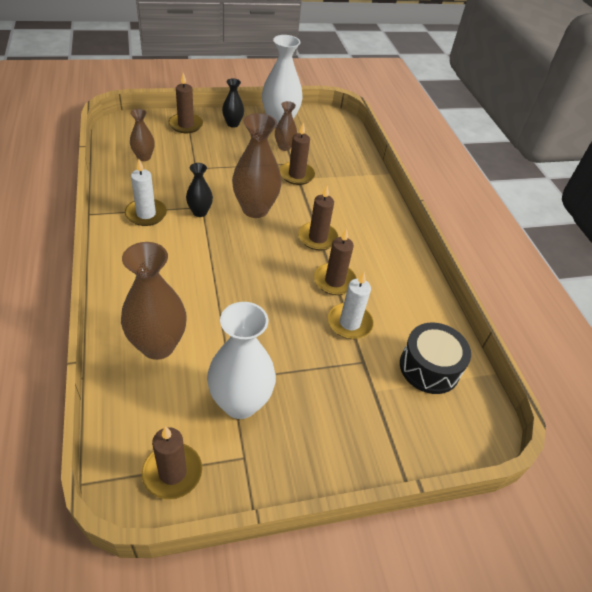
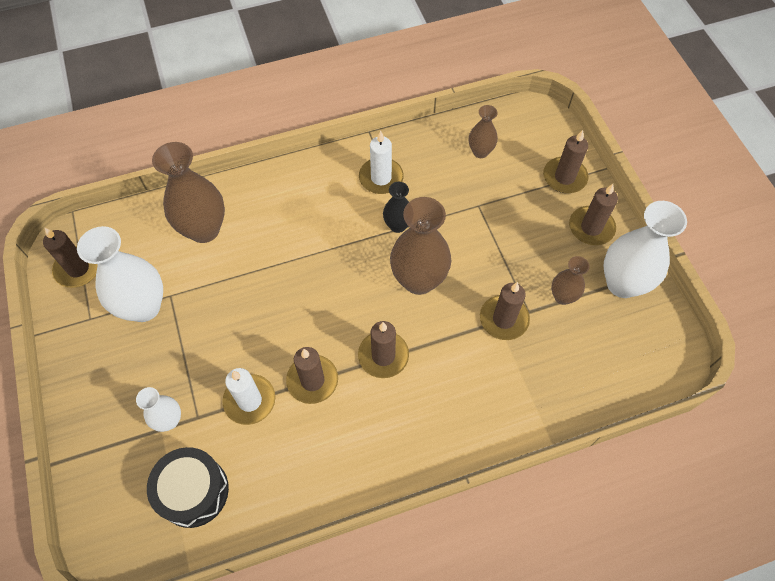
camera: 90 degrees right, 15 degrees up
black vase [222,78,244,128] -> brown candle [569,184,618,245]
none -> white vase [136,387,181,432]

